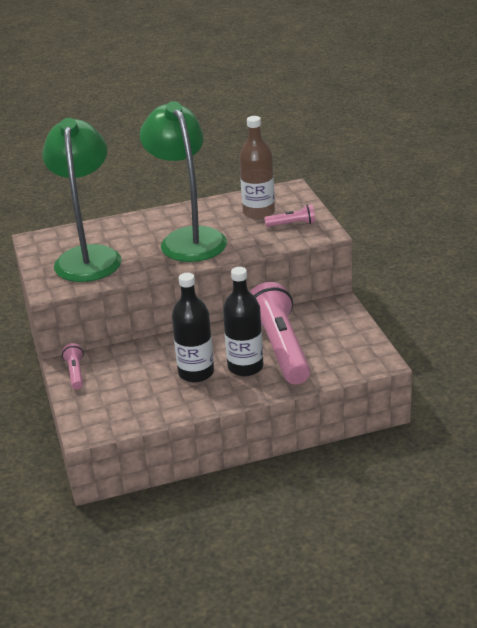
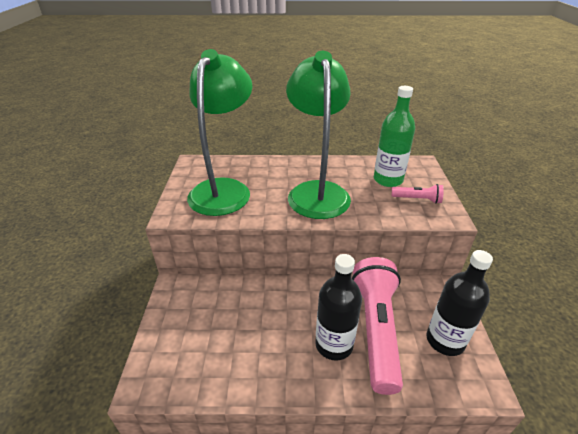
camera: 15 degrees right, 5 degrees up
pink flashlight [62,343,84,390] -> none
black bottle [172,273,214,382] -> black bottle moved to [427,250,493,356]
brown bottle [239,116,275,219] -> green bottle [374,86,415,187]

